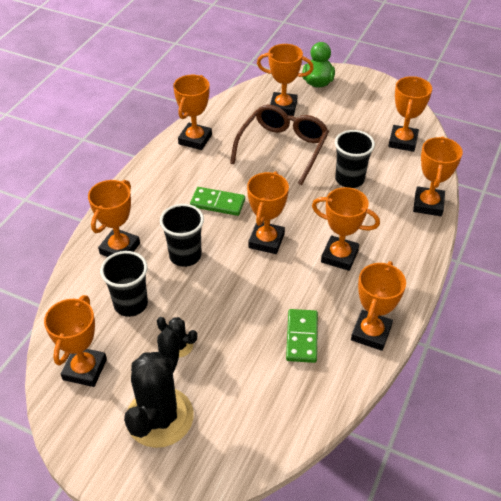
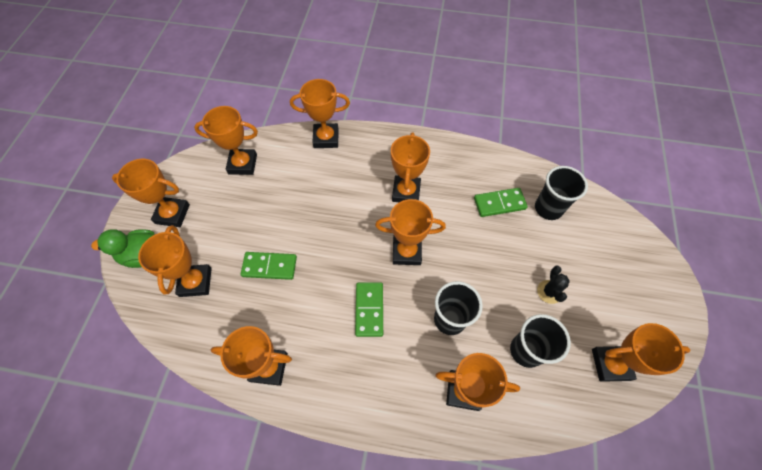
camera: 105 degrees left, 15 degrees up
black cactus [124,329,194,448] -> none
brown glasses [230,104,329,185] -> green domino [241,252,297,280]
black cup [335,130,375,188] -> black cup moved to [535,166,588,220]
orange trophy [351,261,406,351] -> orange trophy moved to [112,159,190,227]

